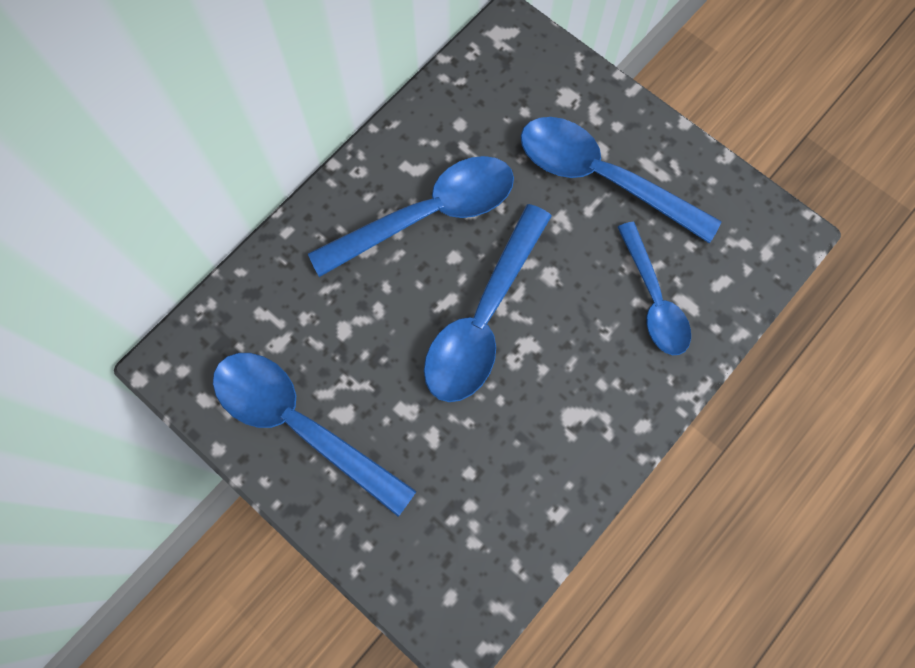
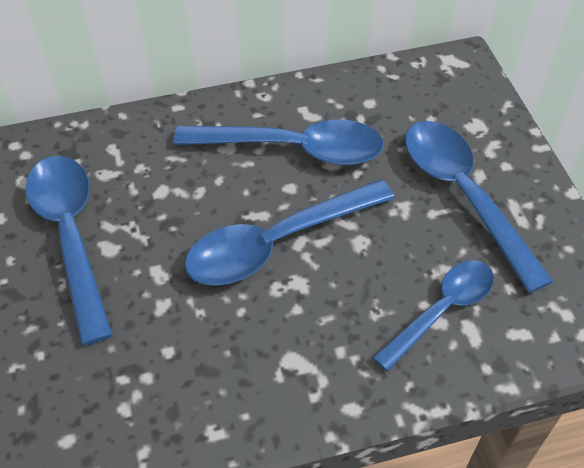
camera: 35 degrees right, 20 degrees down
blue spoon [617,222,691,355] -> blue spoon turned 150 degrees counterclockwise [373,260,494,371]

